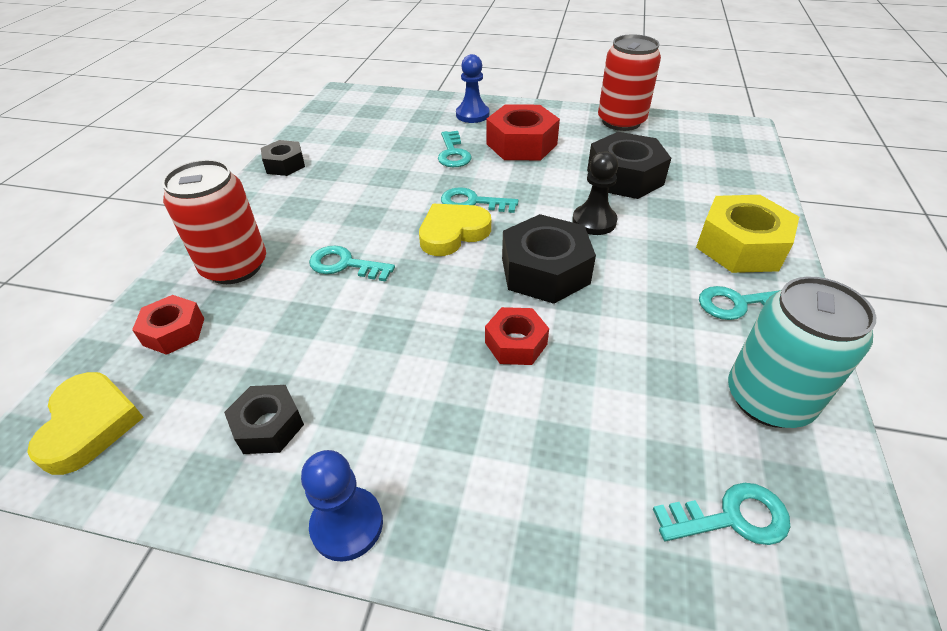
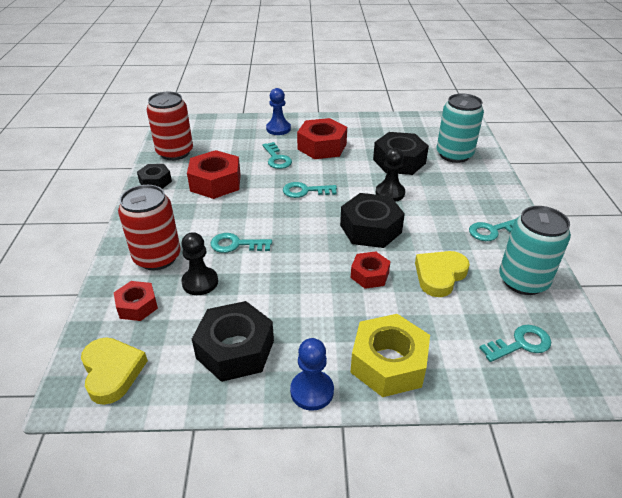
camera: 15 degrees left, 5 degrees down
black nut [224,385,304,454] -> black nut [192,301,274,382], size x1.71
yellow heart [419,204,491,256] -> yellow heart moved to [415,251,470,297]
red can [598,34,661,131] -> red can moved to [147,92,193,160]
yellow nut [696,195,799,273] -> yellow nut moved to [350,314,430,397]
none -> black pawn [181,232,218,295]
none -> red nut [187,150,241,199]
none -> turquoise can [437,94,484,163]

